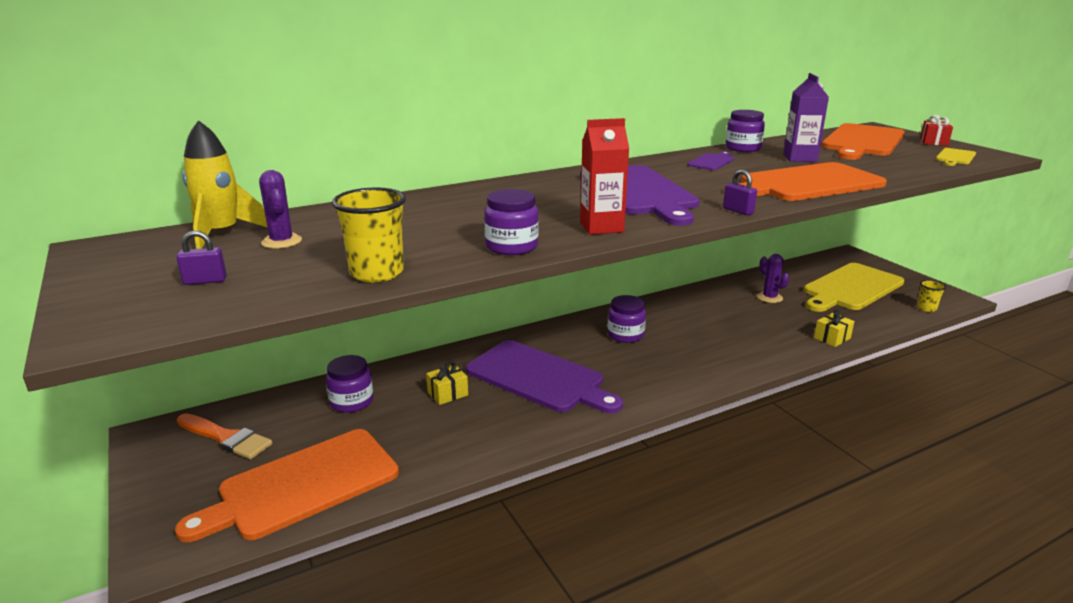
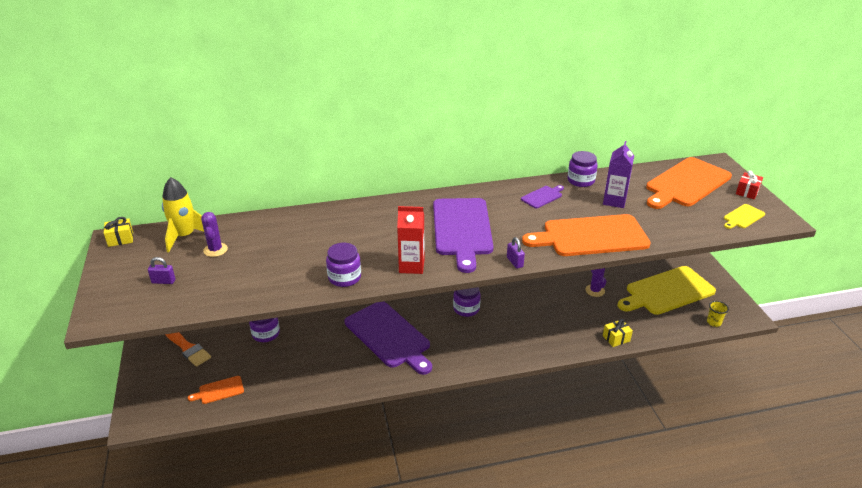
camera: 15 degrees right, 10 degrees up
orange cutting board [175,429,399,542] -> orange cutting board [188,376,244,404], size x0.44
yellow cup [332,187,406,283] -> none
yellow gift [426,362,468,405] -> yellow gift moved to [104,217,133,247]

